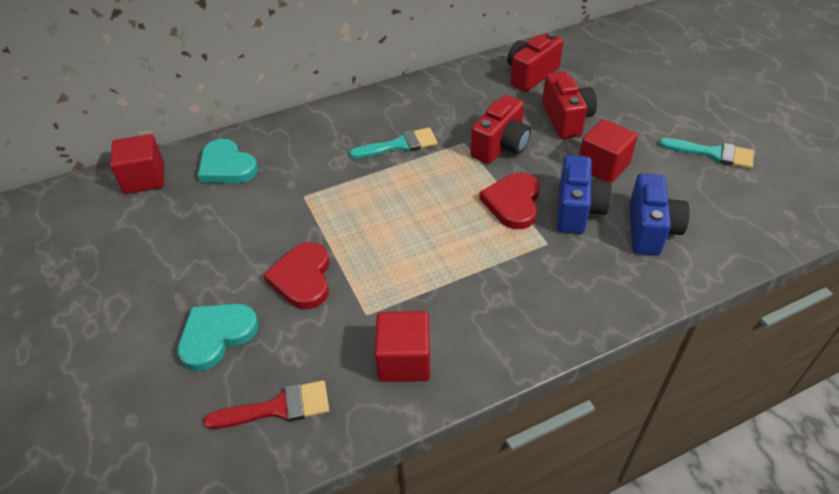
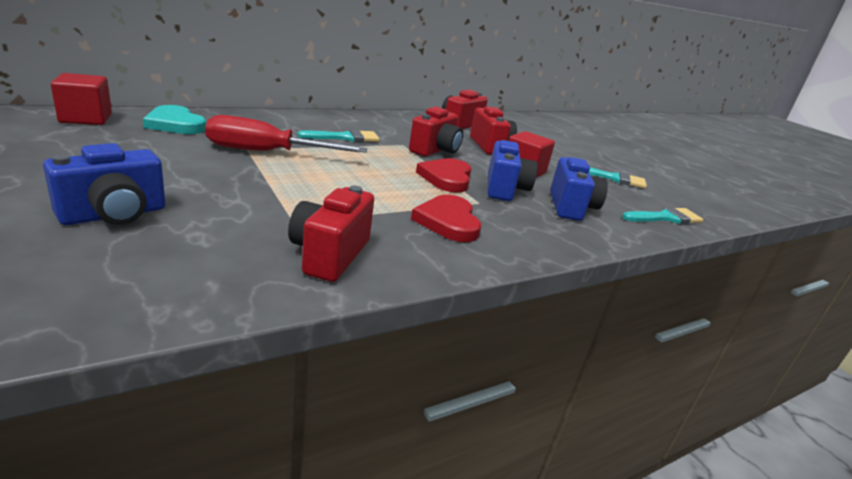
camera: 10 degrees left, 20 degrees down
turquoise heart [177,304,259,372] -> blue camera [43,143,165,225]
red brush [204,380,329,429] -> none
red heart [263,242,329,309] -> red heart moved to [411,195,481,242]
red cube [375,311,430,382] -> red camera [288,185,374,282]
none -> red screwdriver [205,115,367,153]
none -> turquoise brush [622,207,704,224]

